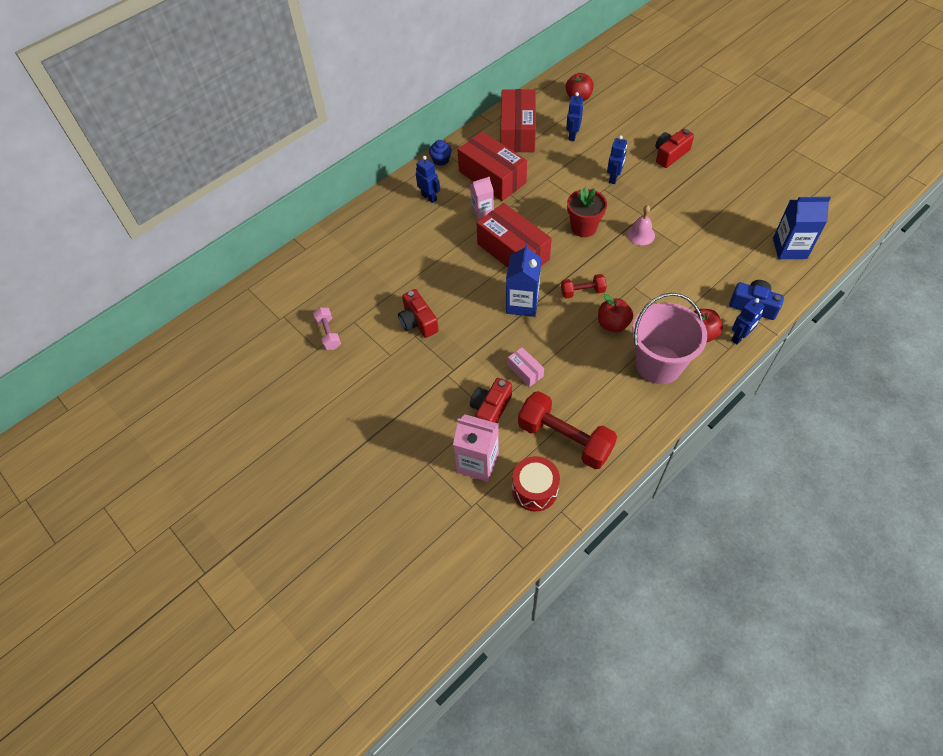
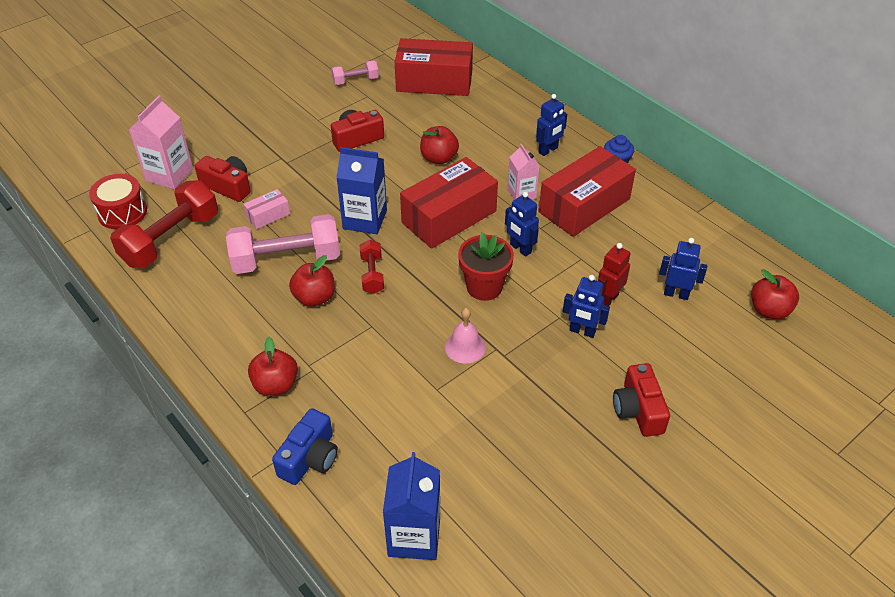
camera: 90 degrees right, 10 degrees down
red box [500,89,536,152] -> red box moved to [395,38,473,96]
pink bucket [632,293,707,384] -> none
red camera [655,129,694,168] -> red camera turned 150 degrees counterclockwise [613,363,670,437]
blue robot [731,298,765,344] -> blue robot moved to [505,192,539,257]
none -> pink dumbbell [226,214,340,274]
none -> red apple [420,126,459,164]
none -> red robot [598,243,631,306]

